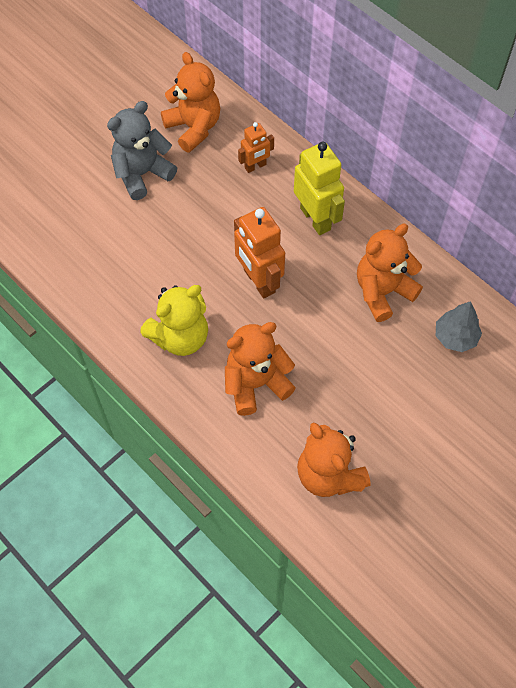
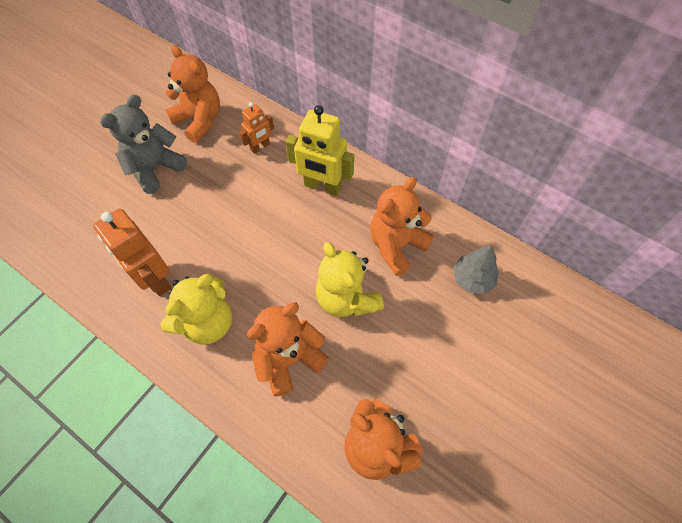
camera: 10 degrees left, 0 degrees up
orange robot [234,207,285,299] -> orange robot moved to [93,208,171,296]
yellow robot [294,142,345,235] -> yellow robot turned 150 degrees clockwise [285,105,354,196]
none -> yellow teddy bear [316,242,384,317]

